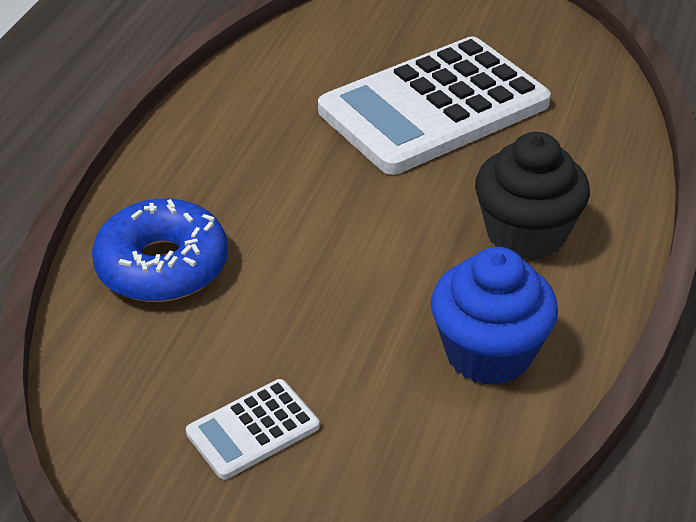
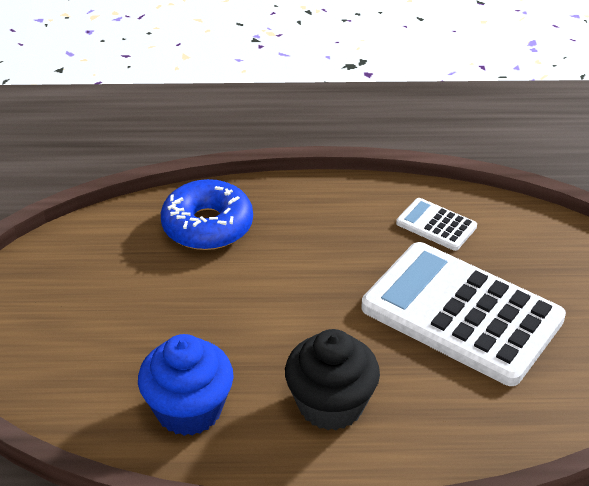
camera: 70 degrees right, 0 degrees up
white calculator [186,379,319,480] -> white calculator moved to [396,198,477,251]

